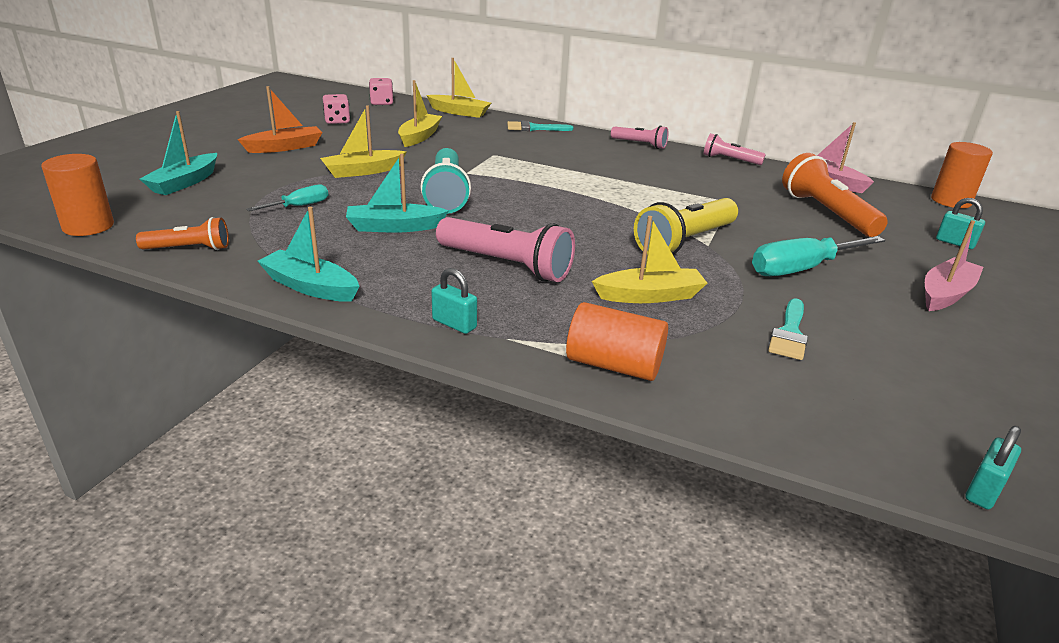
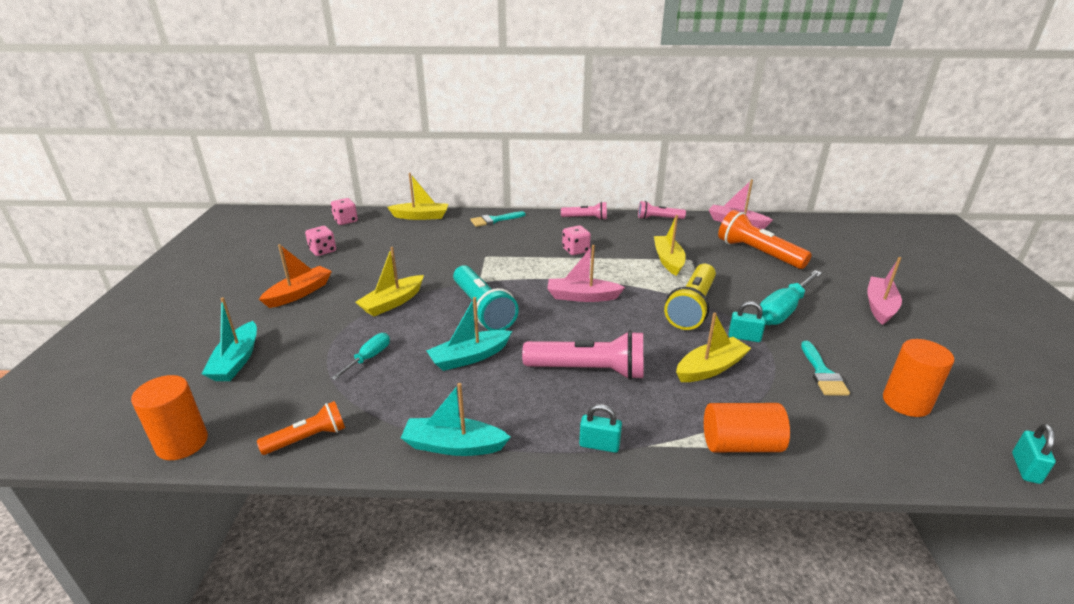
camera: 20 degrees left, 0 degrees up
yellow boat [398,80,442,147] -> yellow boat moved to [654,215,686,276]
orange cylinder [931,142,993,208] -> orange cylinder moved to [883,339,954,417]
turquoise padlock [936,198,985,249] -> turquoise padlock moved to [729,301,766,342]
none -> pink boat [547,245,625,302]
none -> pink dice [562,225,591,255]

